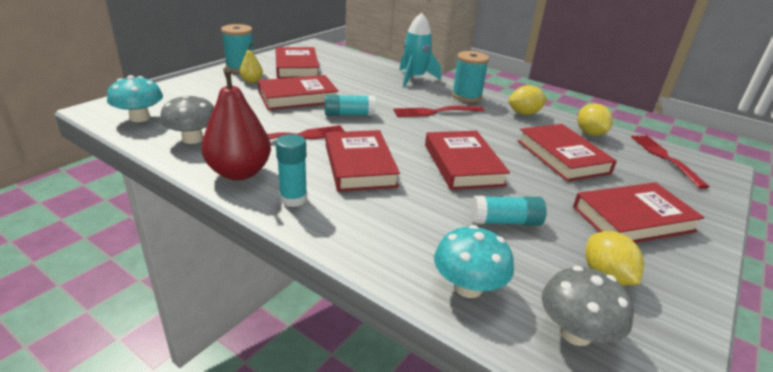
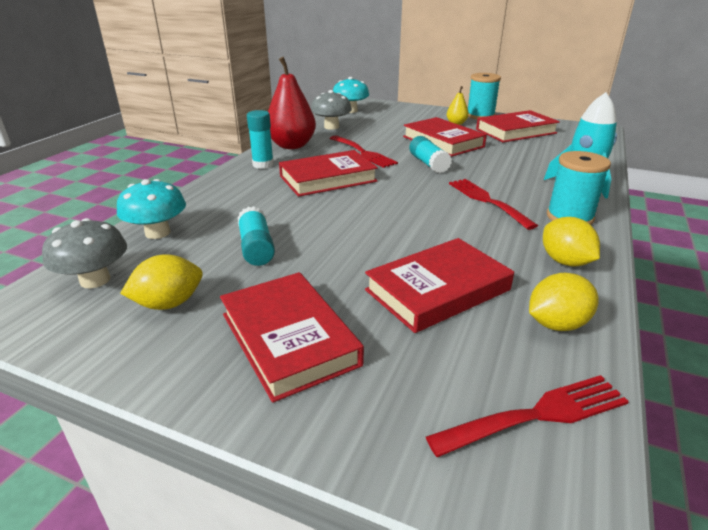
camera: 80 degrees right, 0 degrees up
red book [425,131,510,190] -> none

